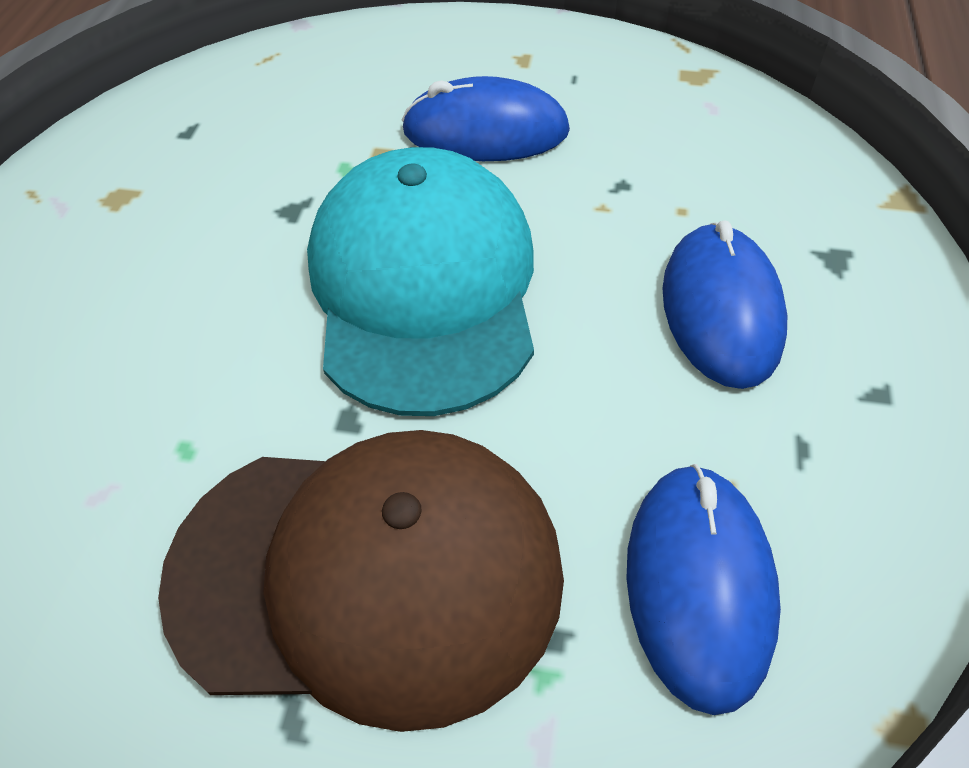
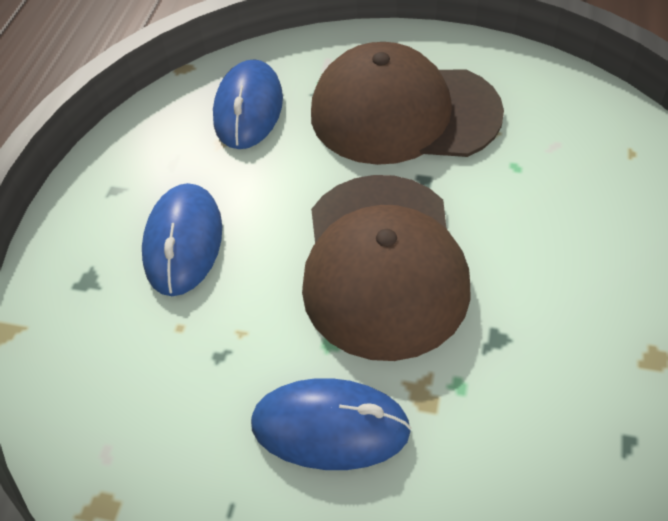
camera: 175 degrees left, 0 degrees up
turquoise cap [307,147,534,416] -> brown cap [302,175,471,361]

